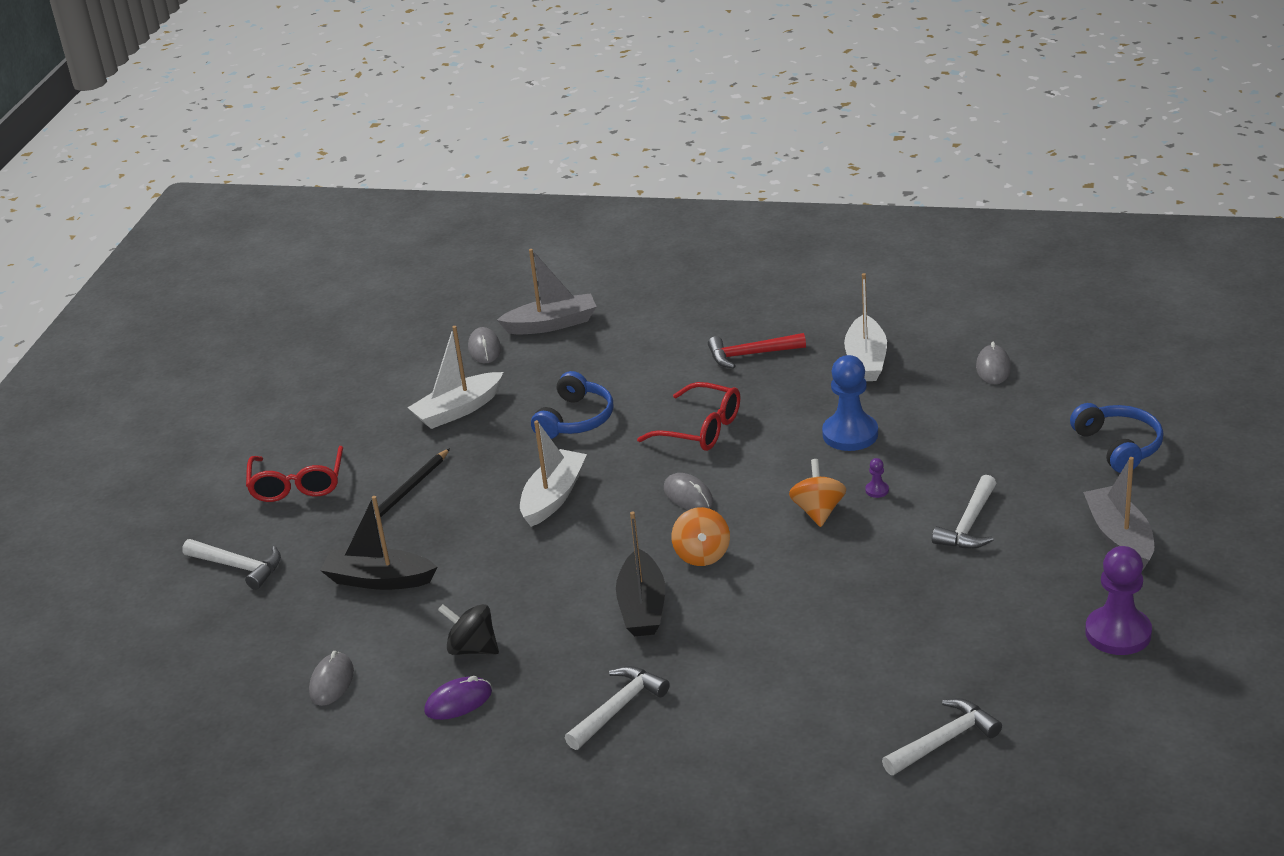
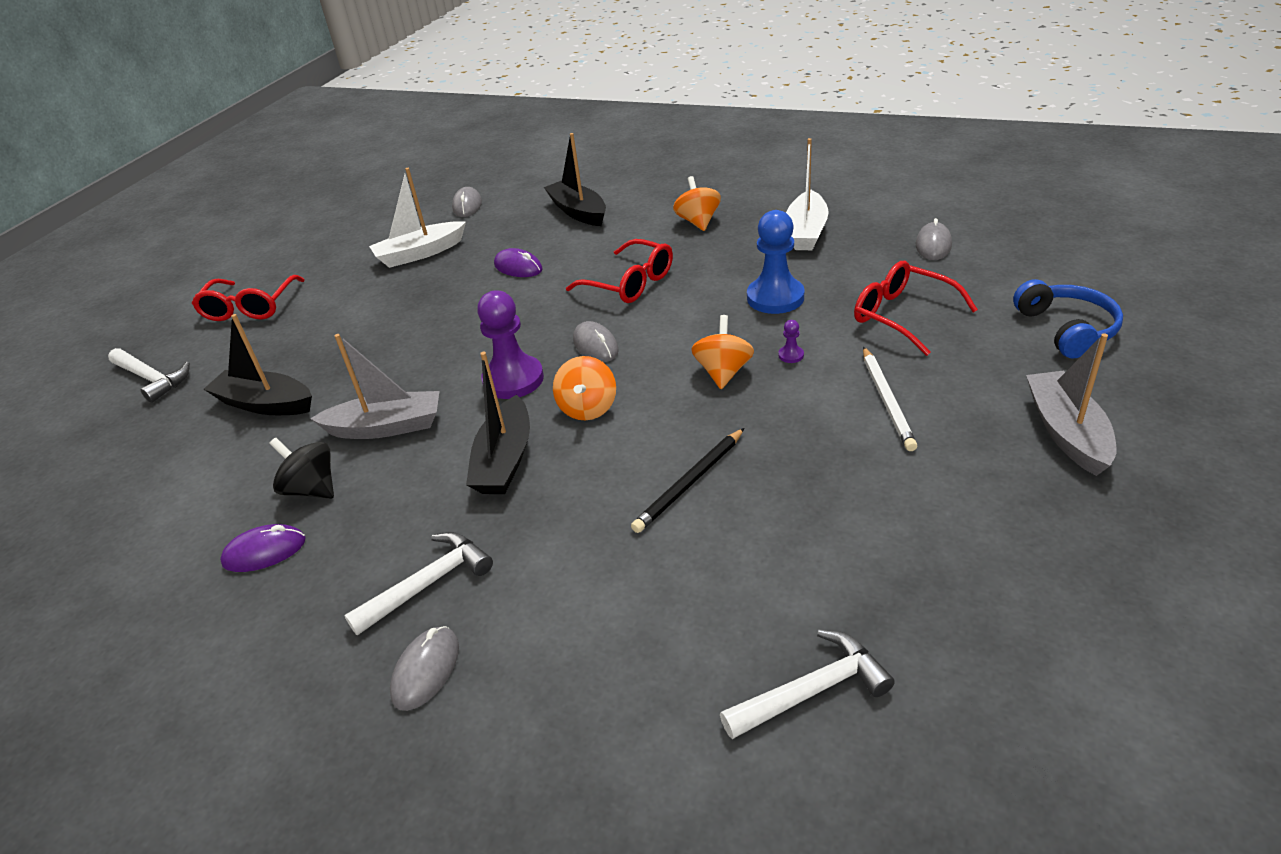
camera: 10 degrees right, 5 degrees up
grey mouse [309,651,354,706] -> grey mouse moved to [390,626,459,711]
black pencil [374,448,450,521] -> black pencil moved to [631,428,744,533]
grey boat [497,249,597,334] -> grey boat moved to [310,334,440,439]
white boat [520,420,587,527] -> none
blue headphones [531,371,613,439] -> purple mouse [494,248,543,277]
red hammer [708,333,806,369] -> orange spinning top [673,176,721,231]
white hammer [932,475,996,549] -> white pencil [863,347,917,451]
purple pawn [1085,546,1152,655] -> purple pawn moved to [477,291,544,399]
none -> black boat [544,133,606,226]
none -> red glasses [854,261,978,356]

